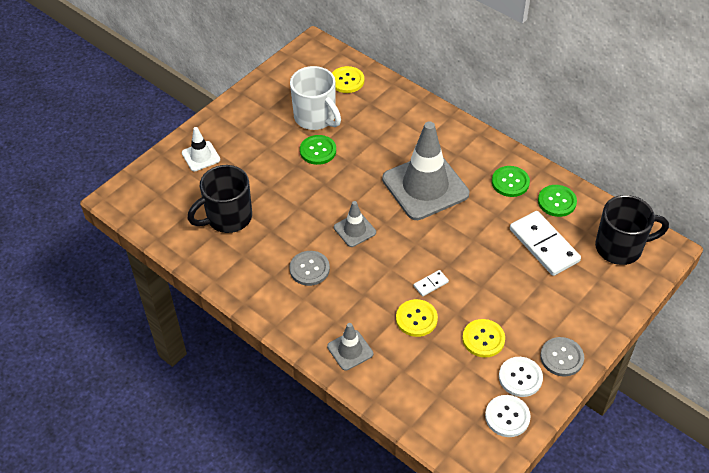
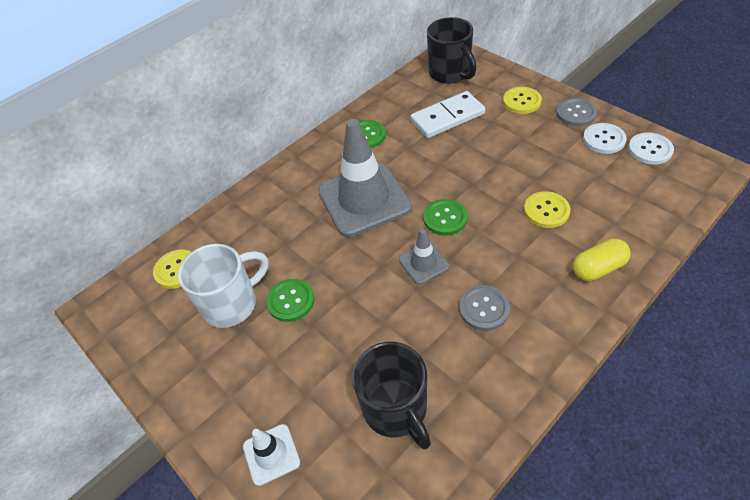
camera: 80 degrees left, 0 degrees up
grey traffic cone [327,323,373,371] -> yellow capsule [573,239,631,281]
white domino [414,270,449,296] -> none
yellow button [462,319,505,358] -> yellow button moved to [503,87,542,114]
green button [538,185,577,217] -> green button moved to [423,199,468,235]
black mug [595,195,669,265] -> black mug turned 150 degrees clockwise [427,17,476,84]

